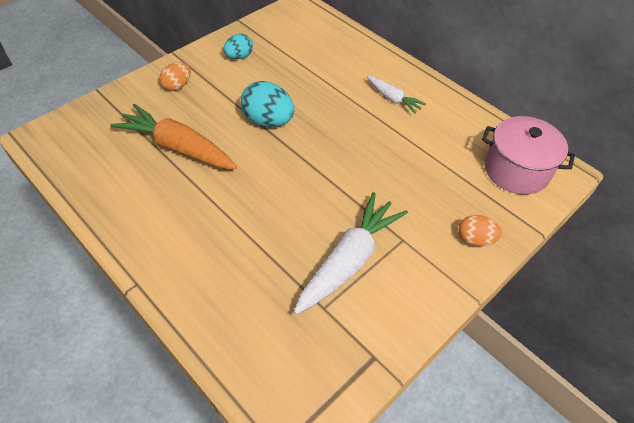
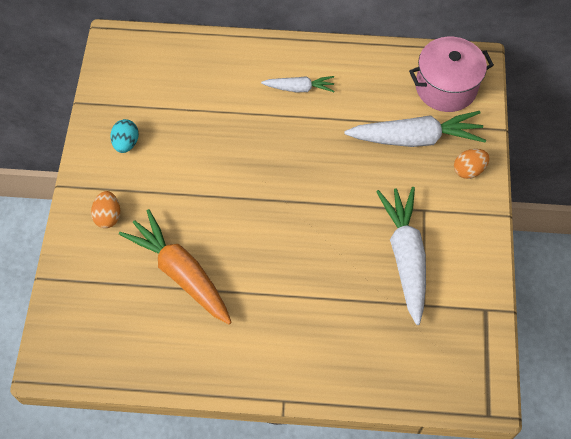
camera: 40 degrees left, 10 degrees up
orange carrot [110,103,237,169] -> orange carrot turned 60 degrees clockwise [119,209,232,324]
turquoise egg [241,81,295,127] -> none
none -> white carrot [344,111,486,147]

